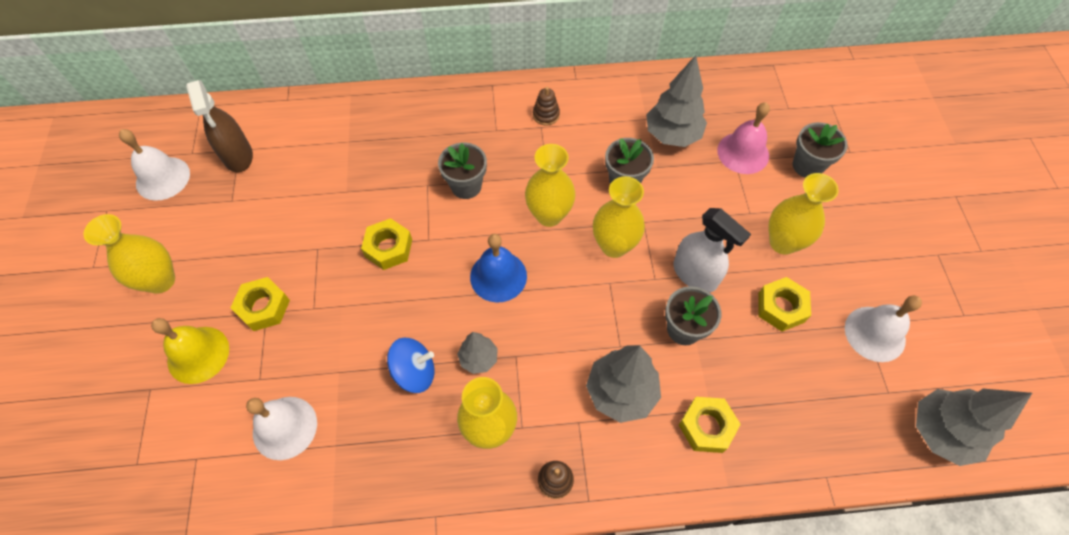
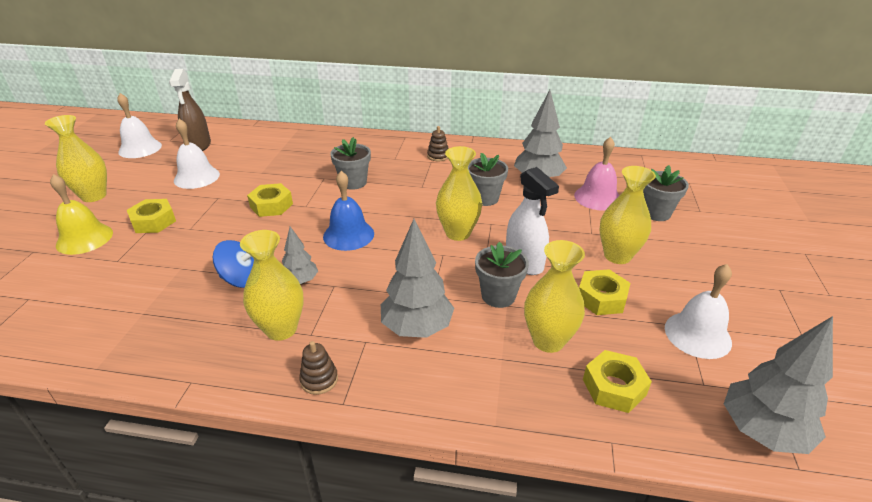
camera: 15 degrees right, 25 degrees down
white bell [246,397,317,460] -> white bell moved to [174,119,220,189]
yellow vase [525,144,576,227] -> yellow vase moved to [524,240,585,353]
yellow nut [679,397,741,453] -> yellow nut moved to [583,350,652,413]

